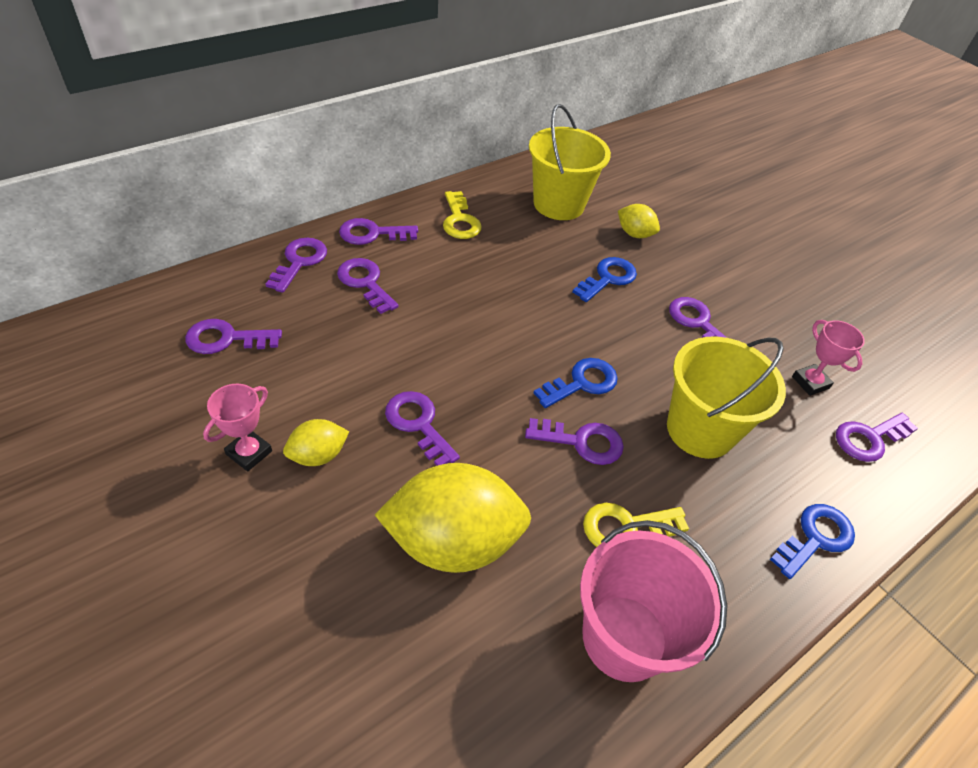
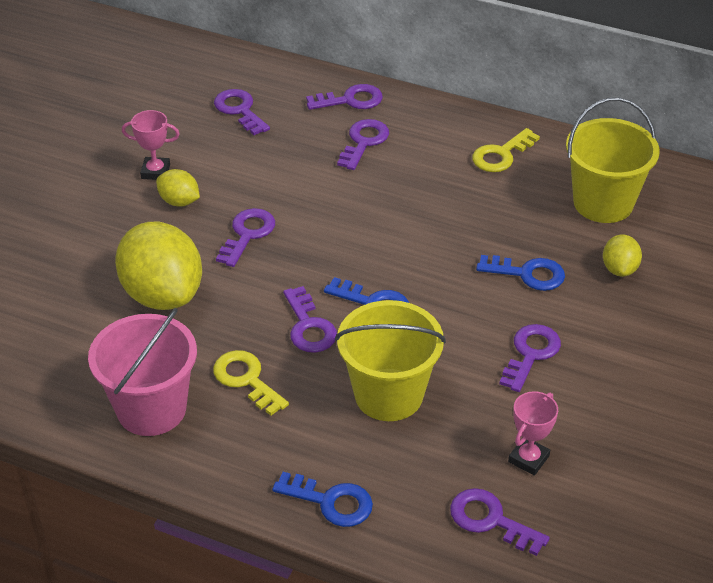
camera: 65 degrees right, 5 degrees down
purple key [339,218,418,245] -> none

